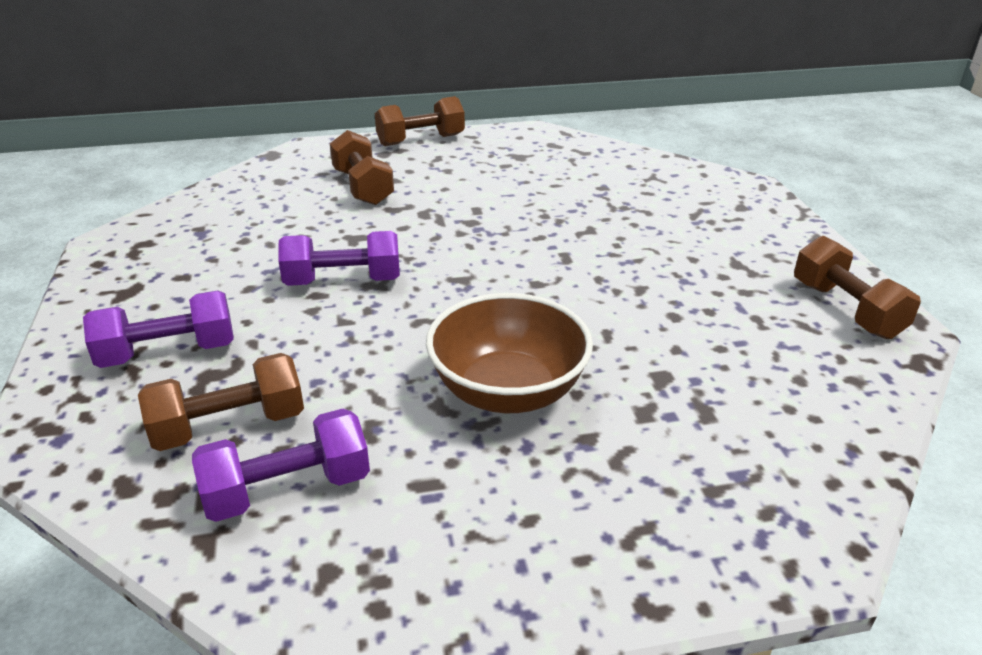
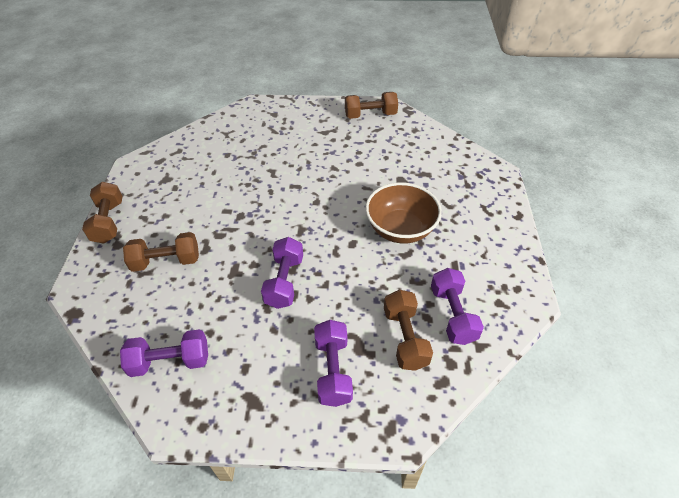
camera: 75 degrees left, 15 degrees up
none -> purple dumbbell [120,329,208,377]

